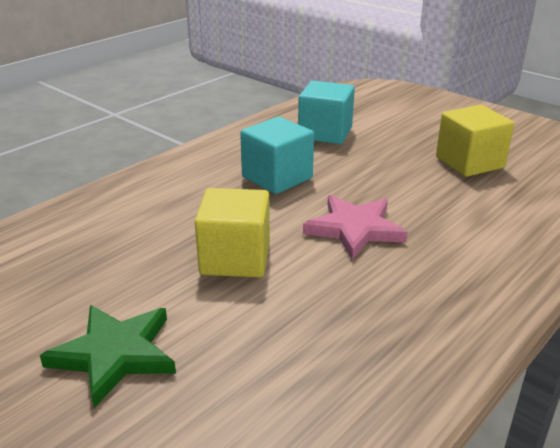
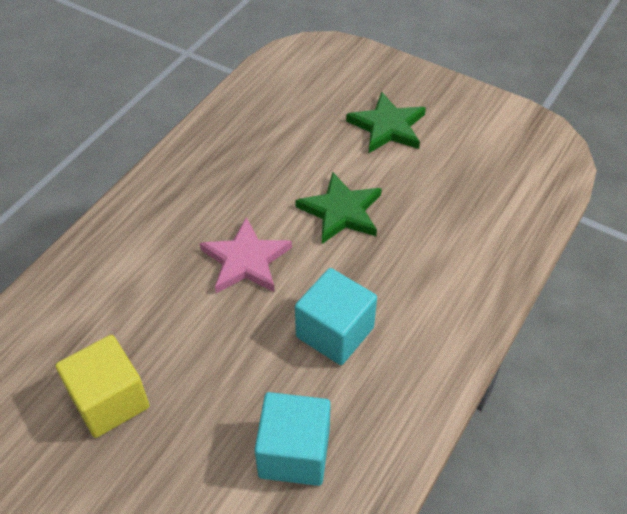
camera: 170 degrees right, 20 degrees up
yellow cube [195,188,270,278] -> green star [295,172,382,244]

